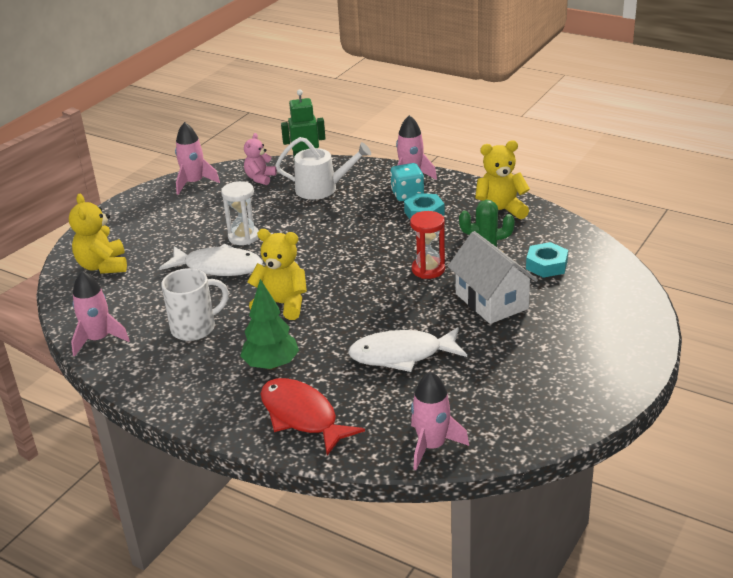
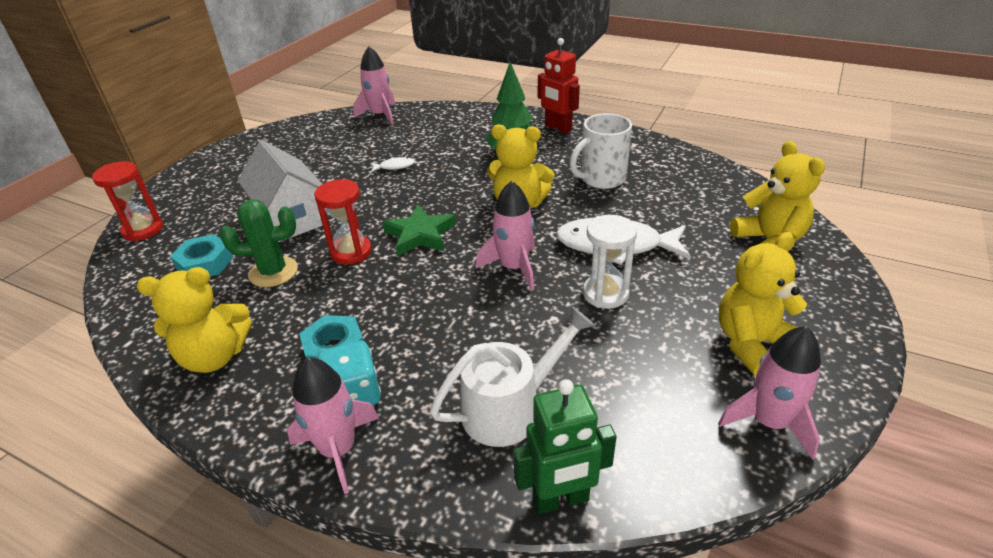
camera: 175 degrees right, 5 degrees up
pink rocket [71,271,130,357] -> pink rocket moved to [476,180,535,290]
pink teddy bear [244,133,277,185] -> none
red fish [260,378,365,456] -> none
white watering can [275,137,371,200] -> white watering can turned 150 degrees clockwise [430,306,595,447]
white fish [348,327,467,372] -> white fish [370,157,415,172], size x0.42
none -> red hourglass [92,161,164,242]
none -> green star [382,205,456,256]
none -> red robot [538,38,580,133]
none -> yellow teddy bear [719,232,807,376]

